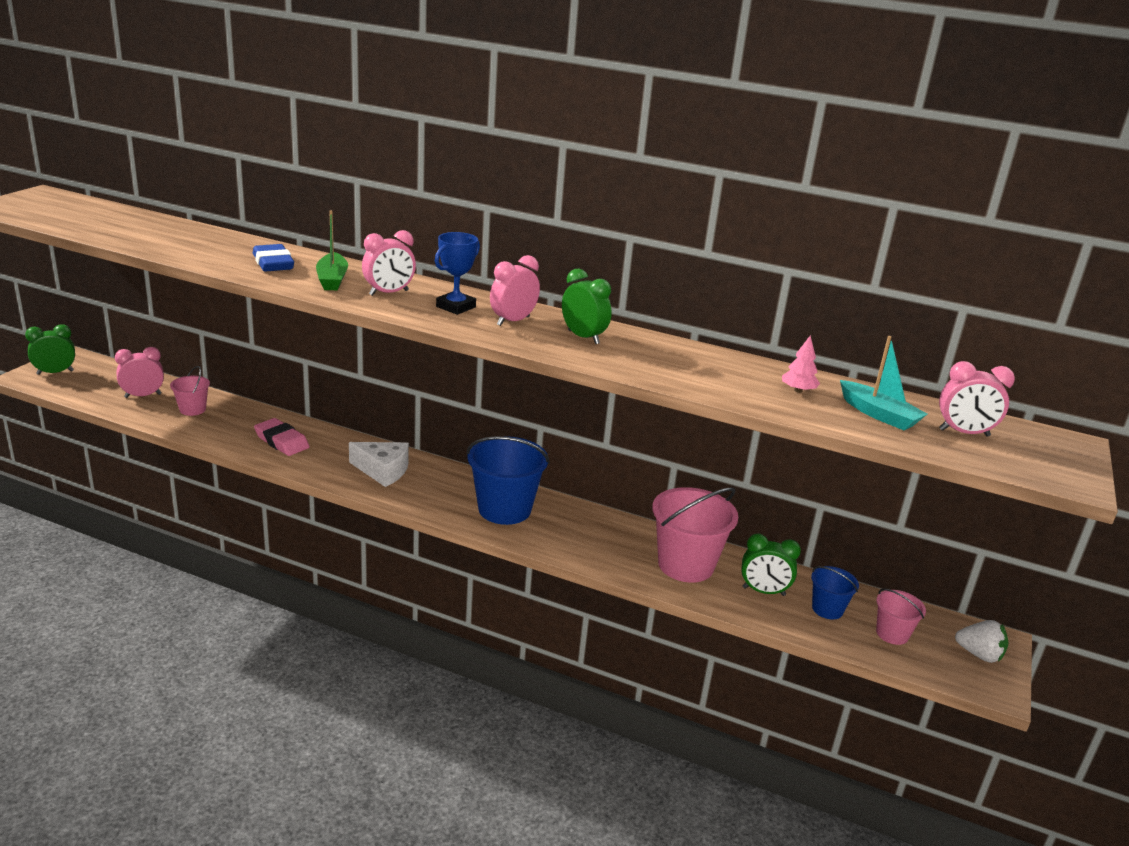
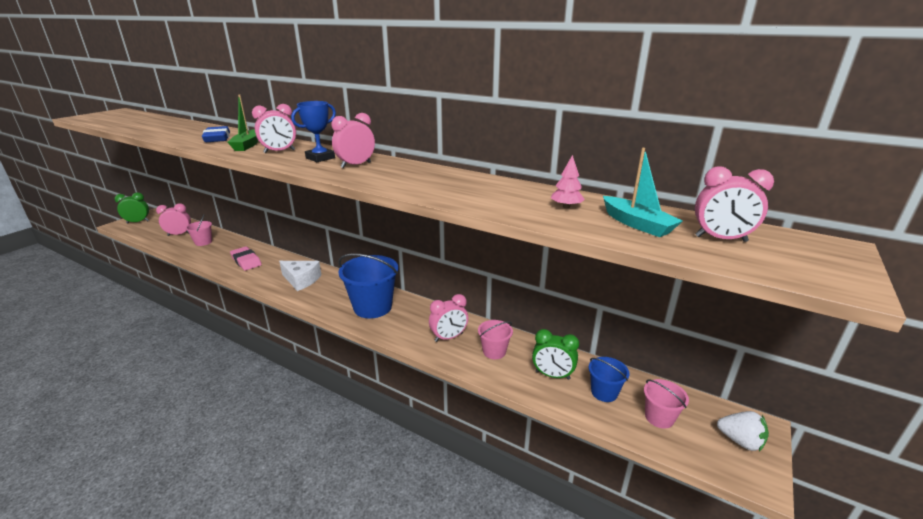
camera: 10 degrees right, 0 degrees up
green clock [562,269,612,344] -> none
pink bucket [652,487,738,583] -> pink bucket [478,320,513,359], size x0.53
none -> pink clock [429,294,468,342]

